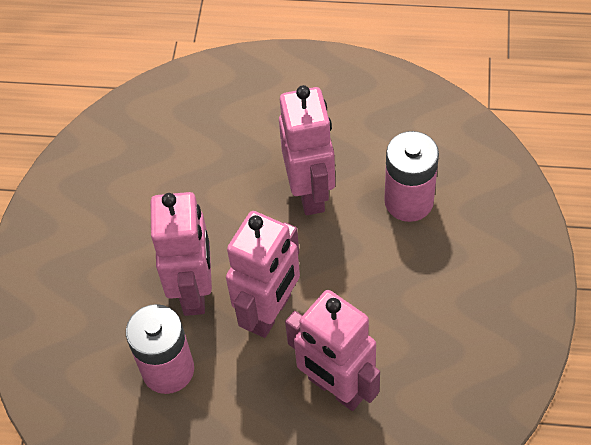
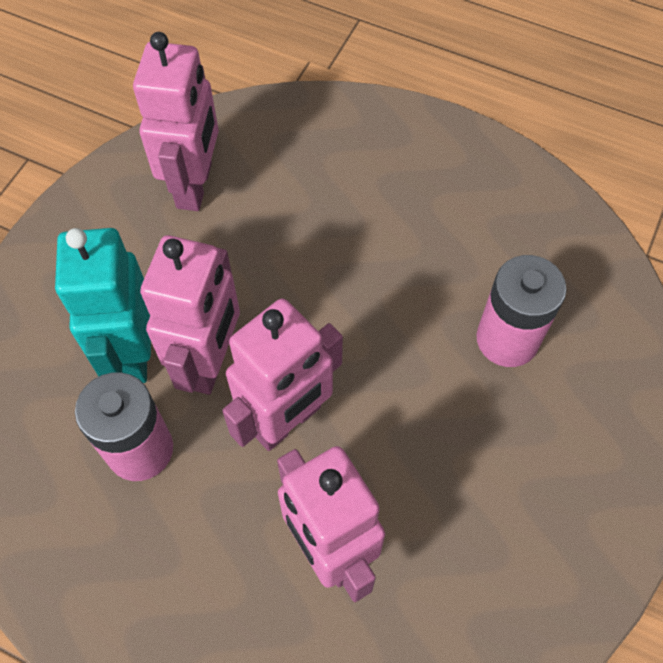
camera: 15 degrees right, 5 degrees up
pink robot [279,85,335,215] -> pink robot moved to [133,32,219,211]
none -> turquoise robot [55,228,151,383]

